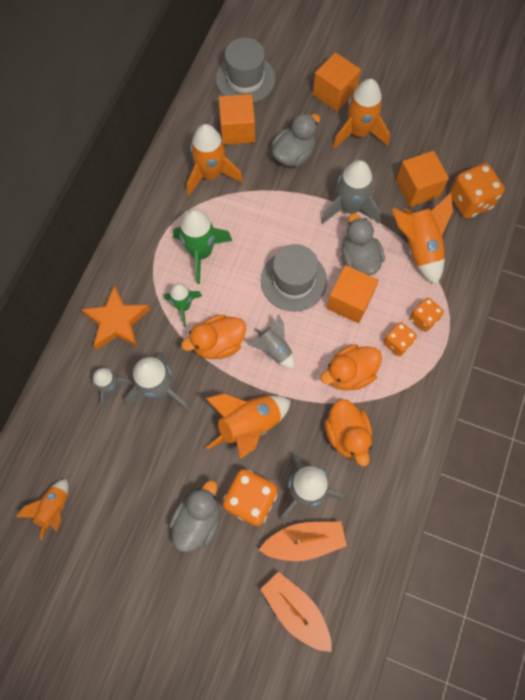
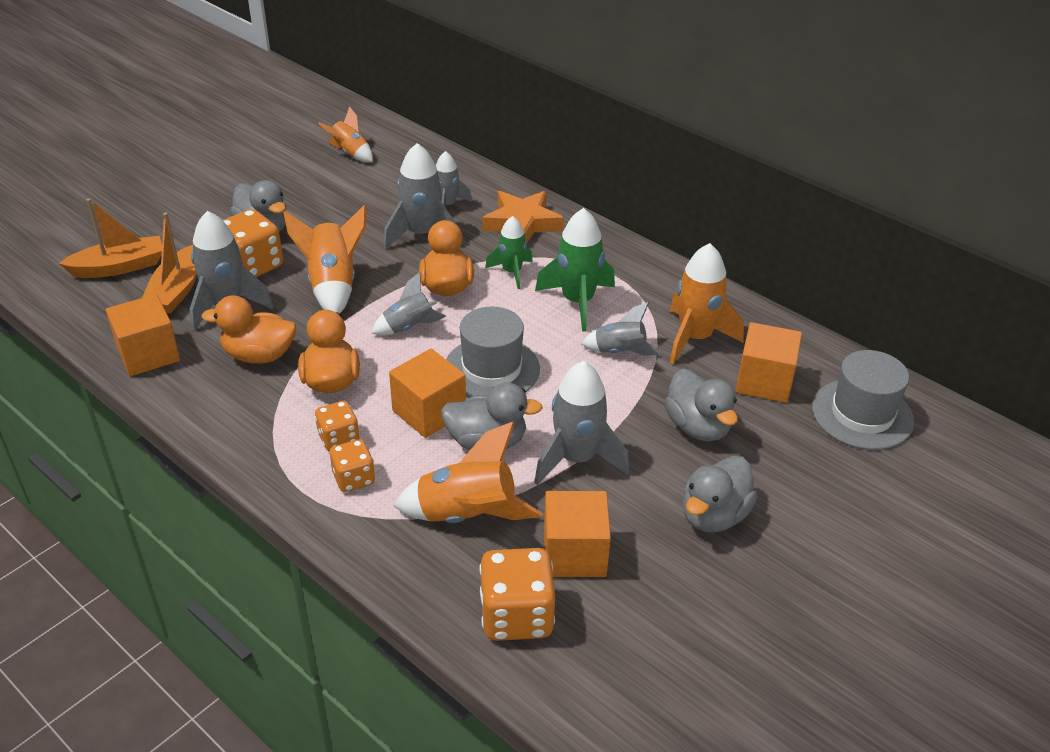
camera: 110 degrees right, 30 degrees down
orange cube [313,52,361,112] -> orange cube moved to [106,294,180,376]
orange rocket [333,79,390,149] -> grey duck [683,456,758,532]
none -> grey rocket [581,302,660,356]

